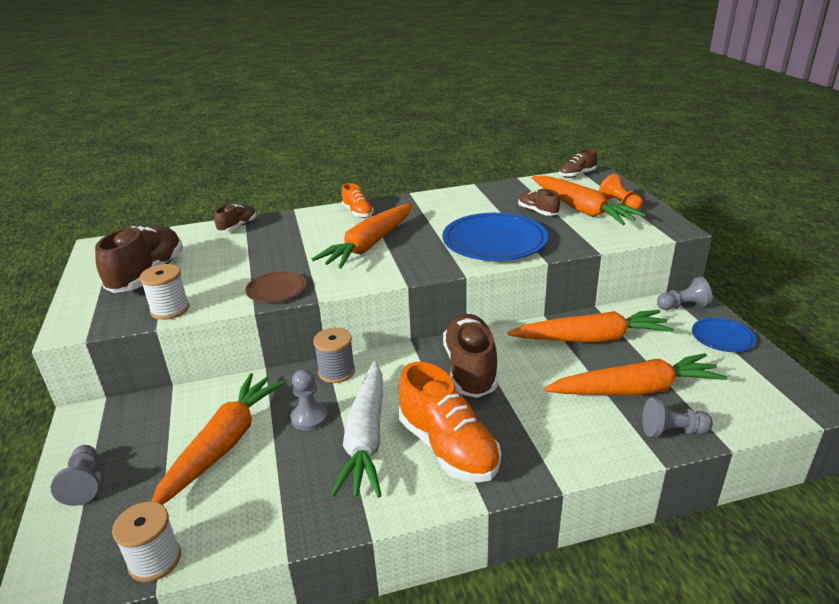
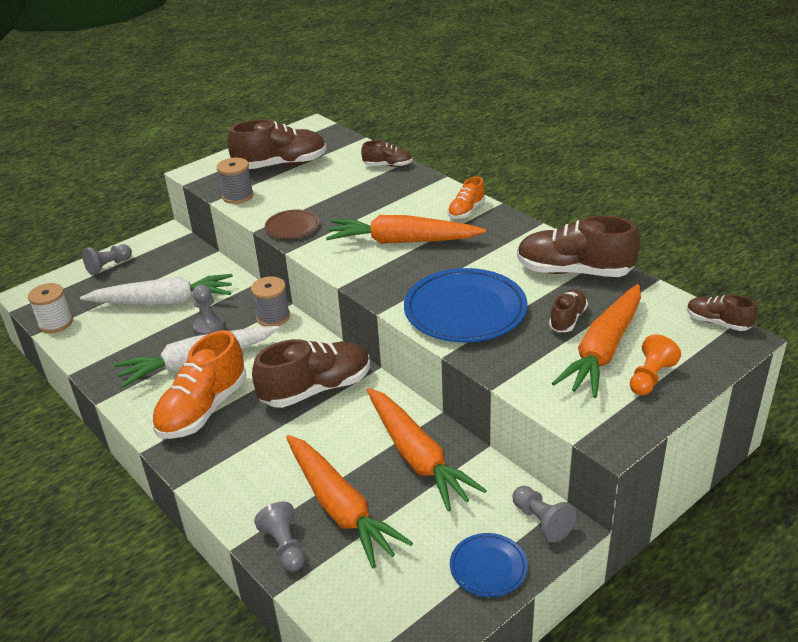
camera: 65 degrees right, 5 degrees up
white spool [140,264,189,320] -> grey spool [217,158,254,204]
orange carrot [151,373,285,505] -> white carrot [80,274,233,305]
none -> brown shoe [517,216,640,277]

